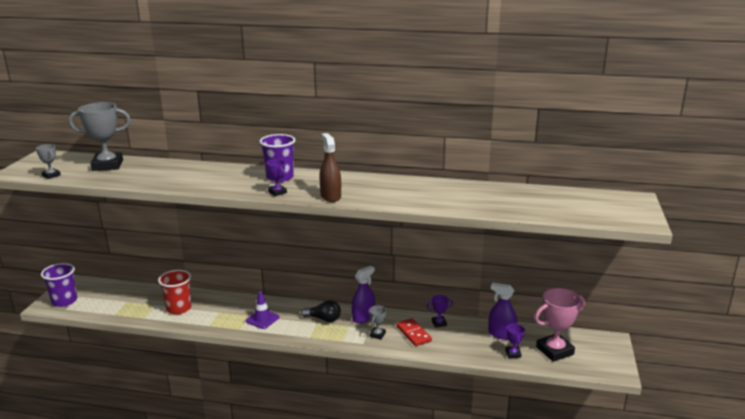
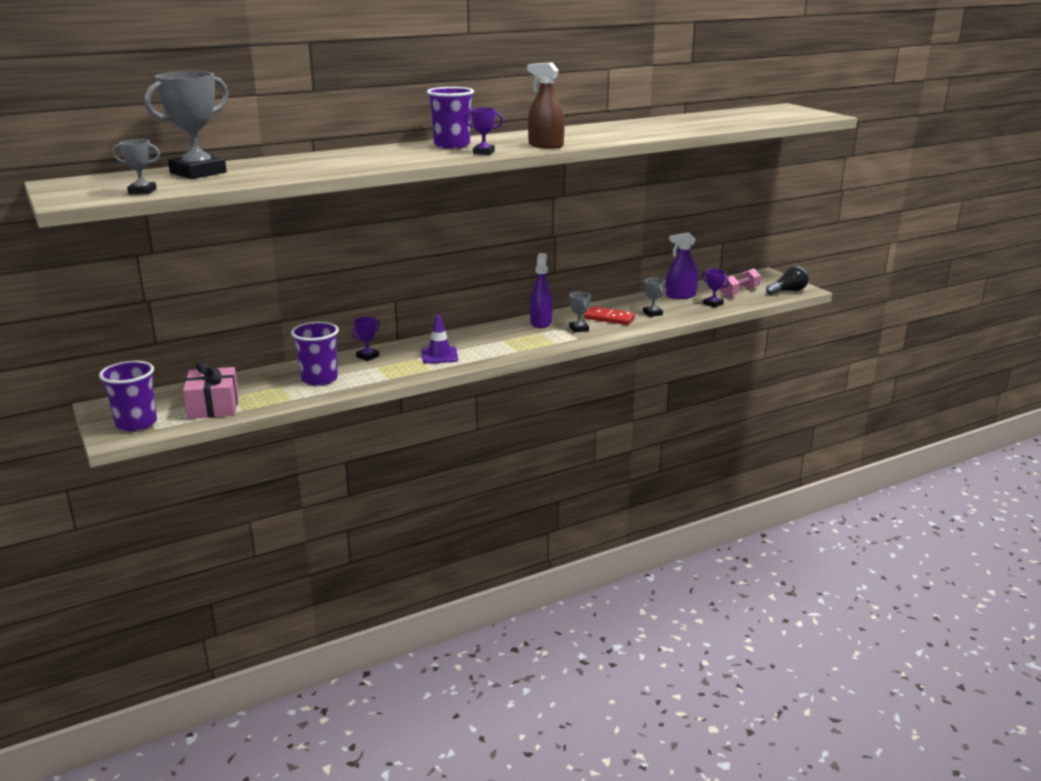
camera: 40 degrees left, 0 degrees up
red cup [158,270,192,314] -> purple cup [291,322,339,386]
black light bulb [301,300,341,322] -> black light bulb moved to [766,266,809,295]
purple trophy [427,295,453,328] -> purple trophy moved to [352,317,380,361]
pink trophy [535,288,585,362] -> pink dumbbell [720,269,761,297]
none -> pink gift [183,361,239,419]
none -> grey trophy [643,278,665,317]

